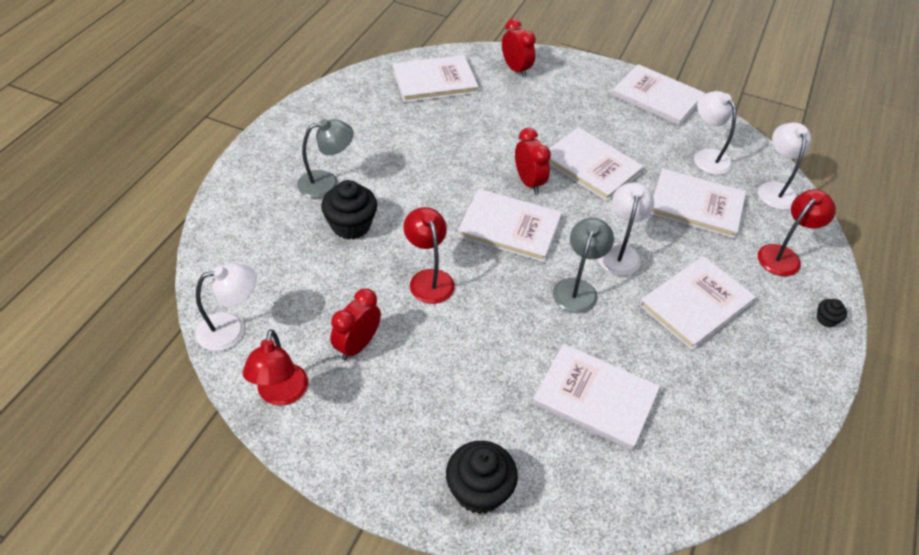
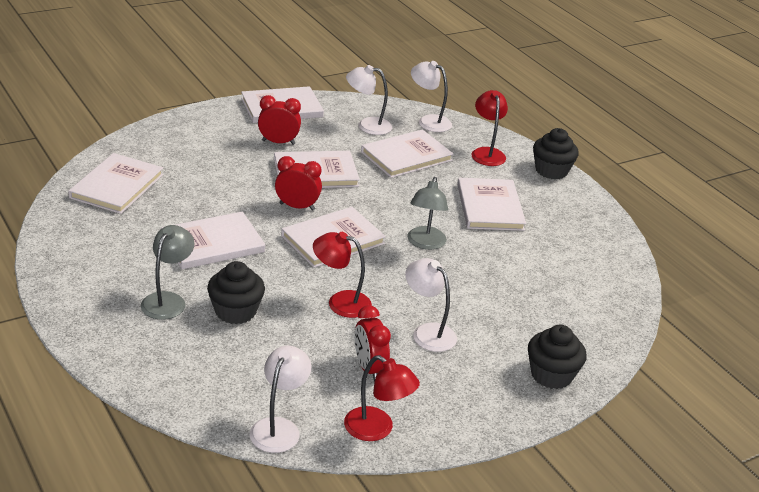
camera: 55 degrees left, 15 degrees down
red clock [502,19,536,77] -> red clock moved to [258,95,301,145]
white book [532,343,660,451] -> white book moved to [161,212,265,269]
grey lamp [553,218,614,313] -> grey lamp turned 135 degrees counterclockwise [407,177,448,250]
white lamp [598,182,654,276] -> white lamp moved to [405,258,457,352]
black cupcake [817,299,847,327] -> black cupcake [533,128,579,180], size x2.09

